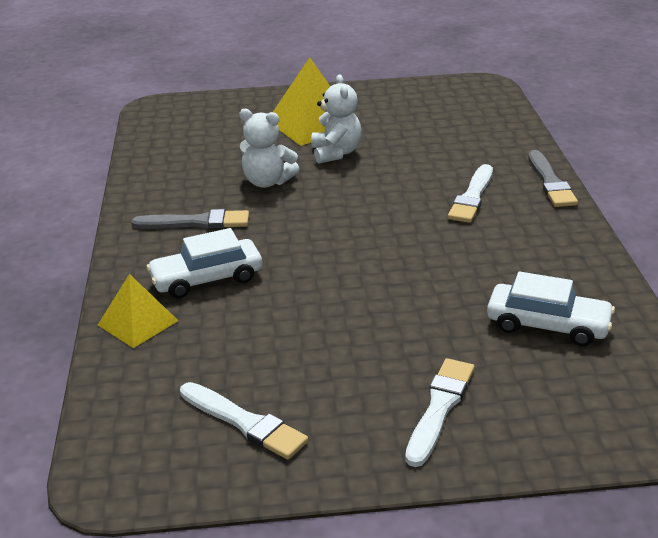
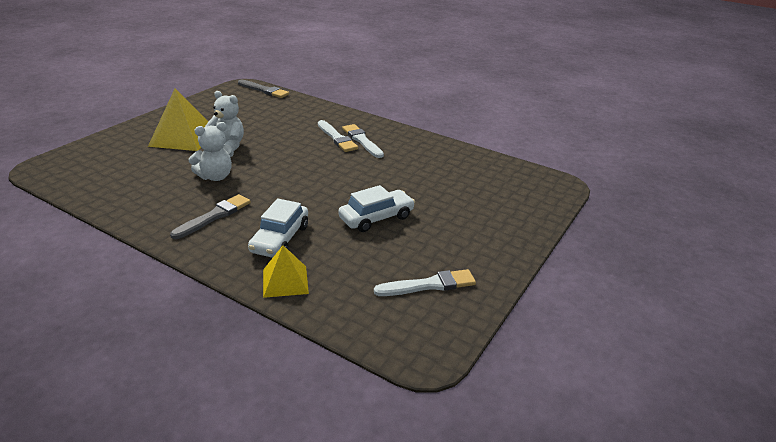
camera: 55 degrees left, 0 degrees up
white brush [405,358,474,467] -> white brush moved to [342,124,384,158]
white car [487,271,615,346] -> white car moved to [338,185,415,232]
grey brush [528,150,578,207] -> grey brush moved to [238,80,289,98]

